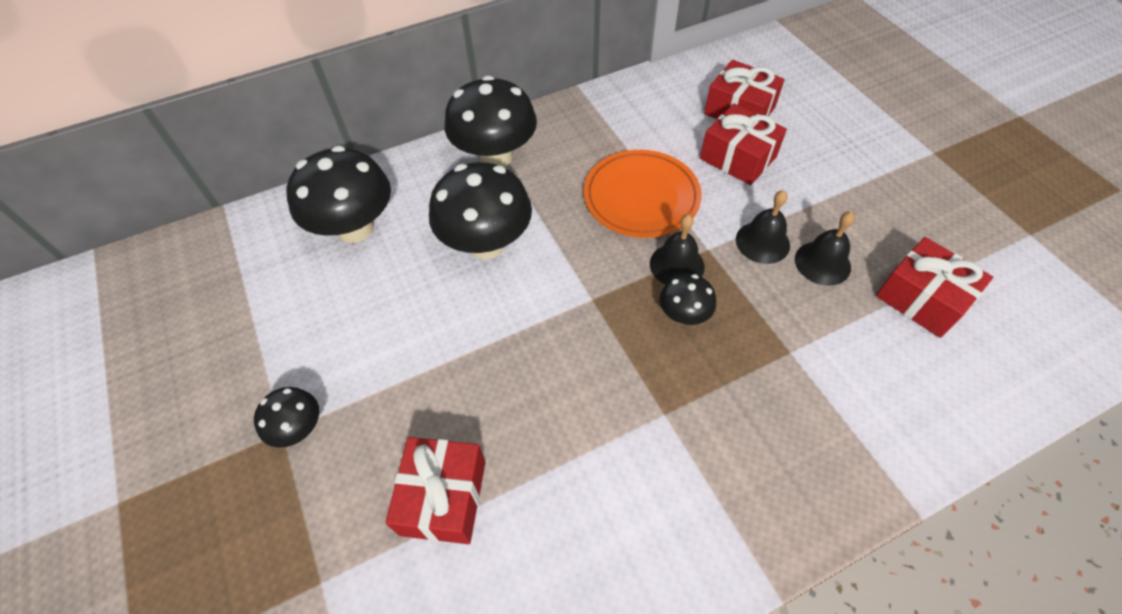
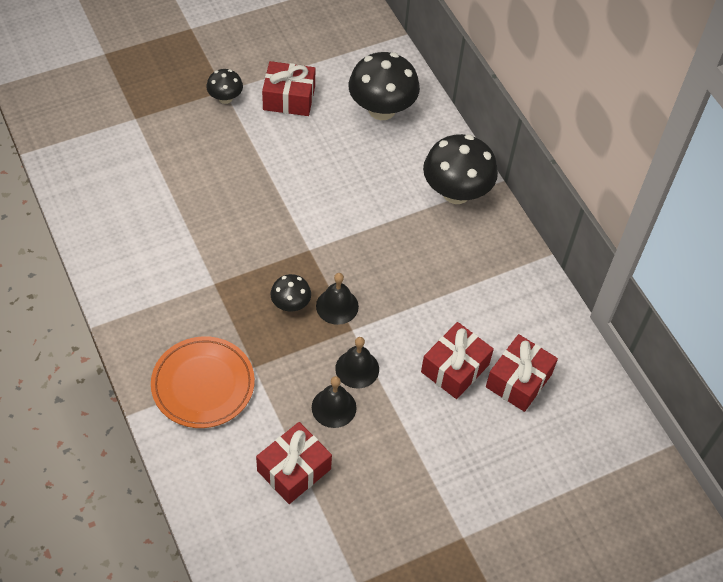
camera: 85 degrees right, 0 degrees up
red gift [385,437,486,544] -> red gift moved to [262,61,316,116]
black mushroom [429,162,532,259] -> none
orange plate [584,150,701,238] -> orange plate moved to [151,336,255,428]

